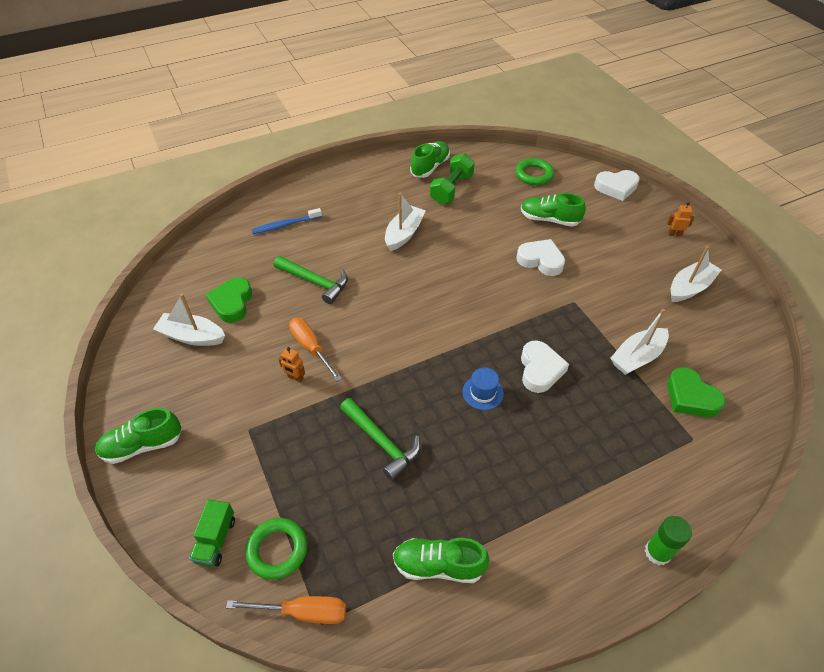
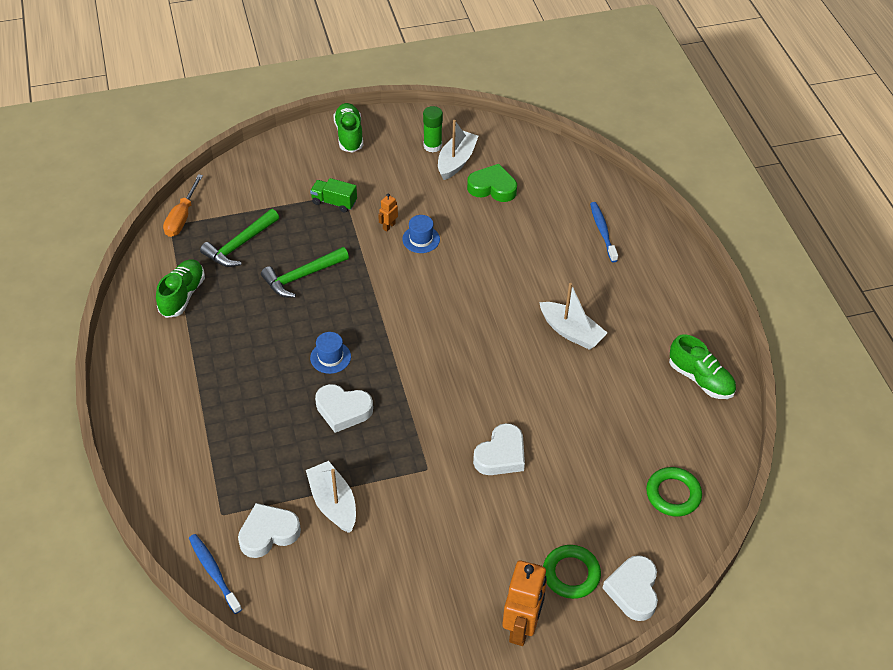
camera: 100 degrees right, 0 degrees up
green truck [189,499,235,567] -> green truck moved to [310,178,357,213]
green ring [245,518,307,580] -> green ring moved to [543,545,601,599]
green hammer [274,256,348,304] -> green hammer moved to [200,209,279,267]
orange screwdriver [289,318,342,382] -> blue hat [402,215,440,253]
green dumbbell [430,153,475,204] -> none
green shoe [521,193,586,227] -> none
green glue stick [645,516,692,565] -> green glue stick moved to [423,106,443,152]
orange robot [667,202,694,237] -> orange robot [502,560,547,646], size x2.16
green heart [667,367,726,417] -> white heart [238,503,301,558]
white boat [671,246,721,302] -> none
none -> blue toothbrush [189,534,242,614]

